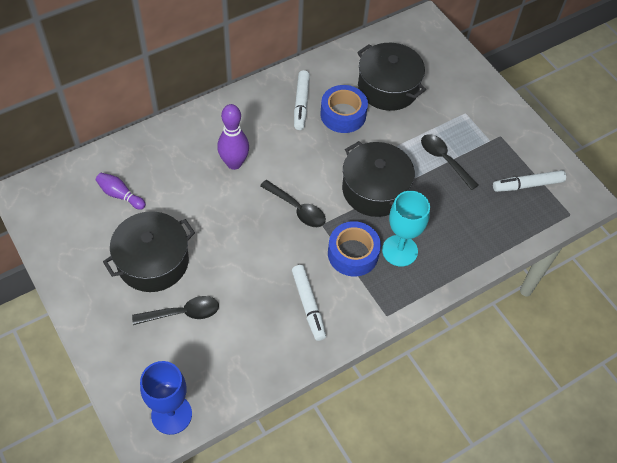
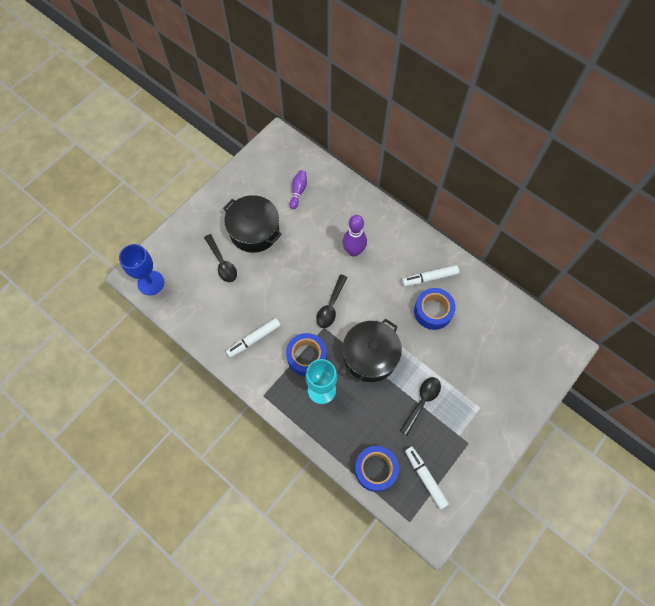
camera: 75 degrees right, 10 degrees up
black pot [357,43,426,111] -> none
none -> blue tape [355,446,399,492]

